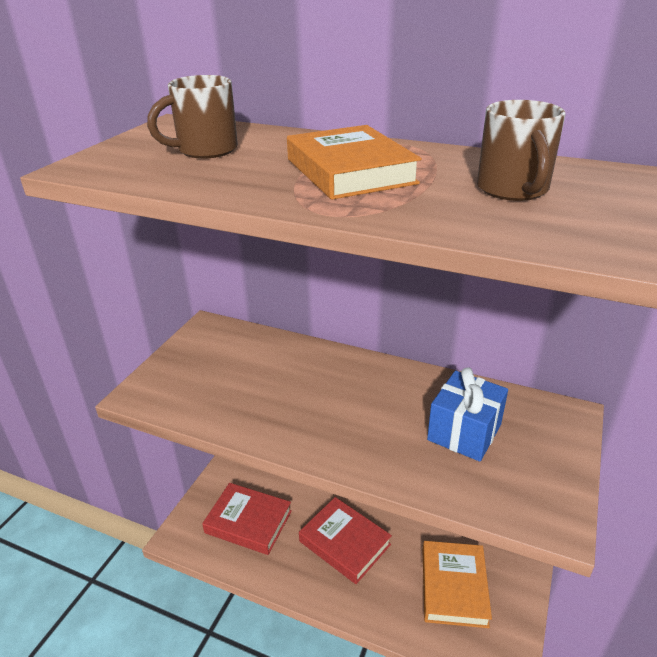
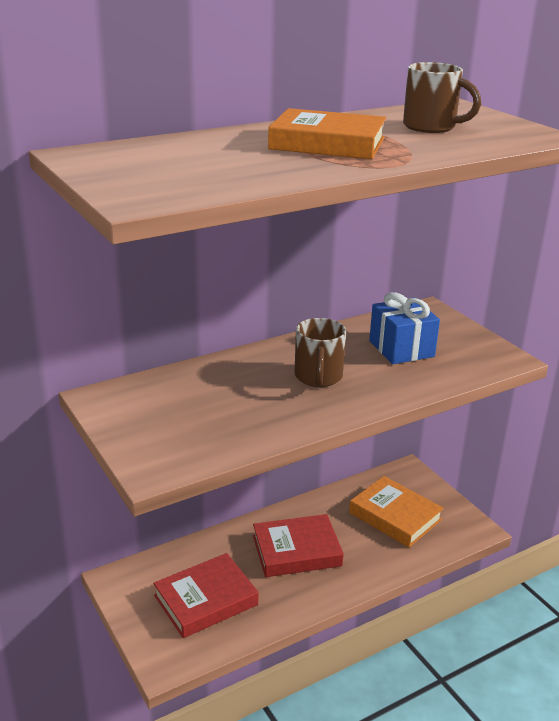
camera: 55 degrees left, 5 degrees down
brown mug [147,75,238,159] -> brown mug moved to [295,318,346,387]

